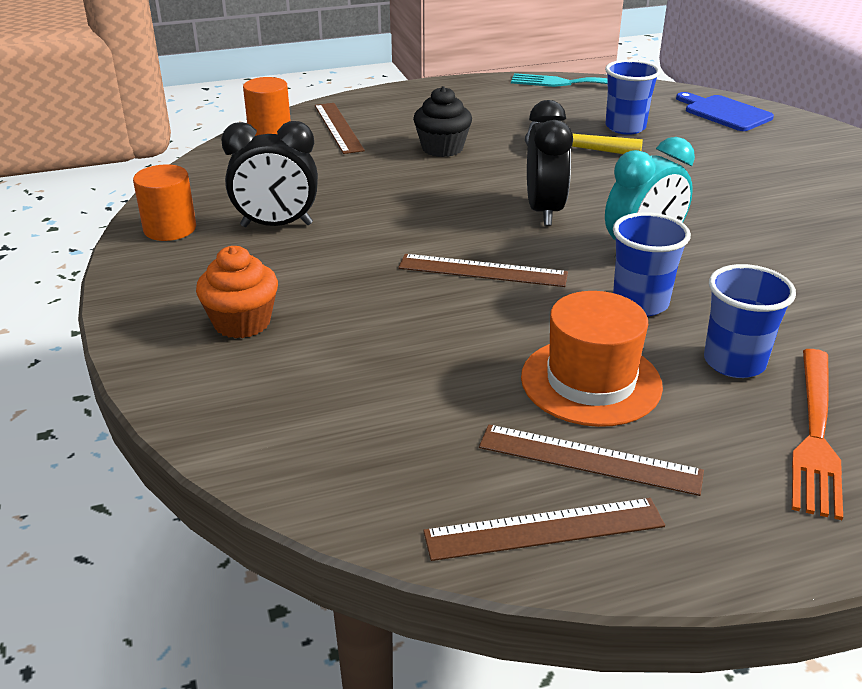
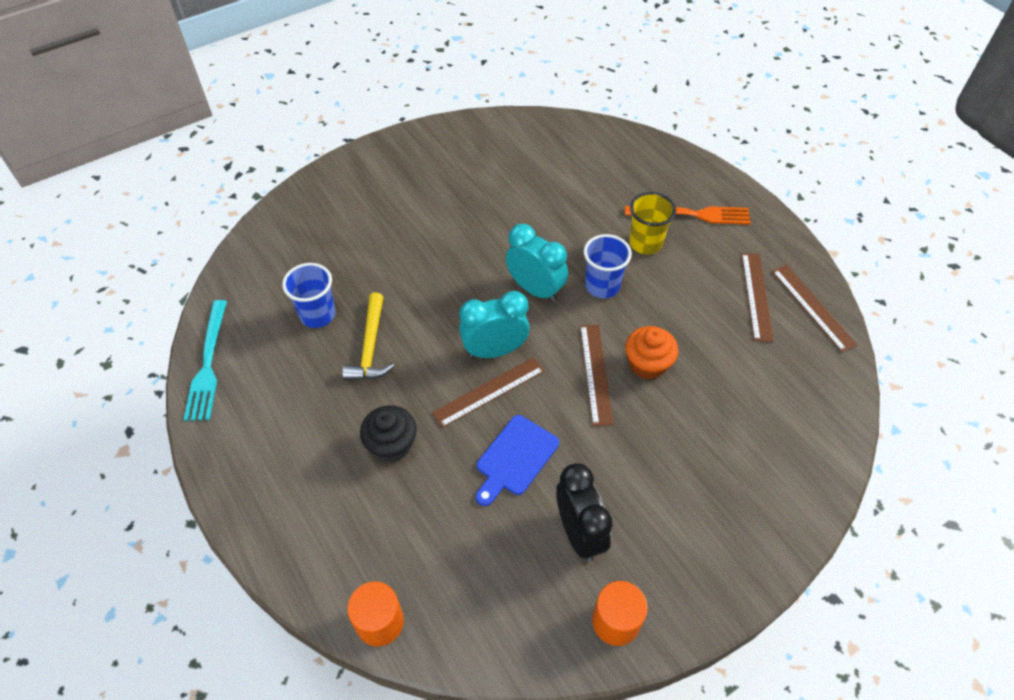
camera: 105 degrees left, 20 degrees up
orange cupcake [196,246,278,339] -> orange cupcake moved to [625,326,678,380]
brown ruler [315,103,365,154] -> brown ruler moved to [432,357,544,428]
orange hat [521,291,663,427] -> none
black clock [527,100,573,226] -> turquoise clock [459,291,530,358]
blue cutting board [676,92,774,131] -> blue cutting board moved to [476,415,559,506]
blue cup [704,264,796,378] -> yellow cup [629,192,676,254]

